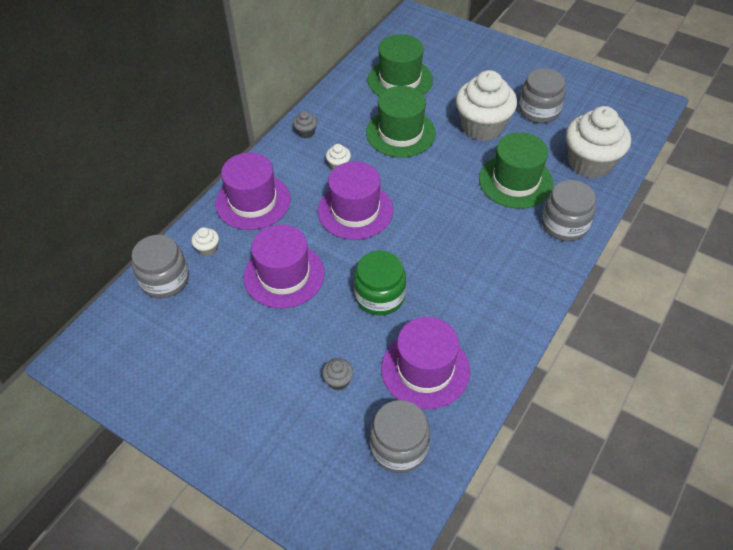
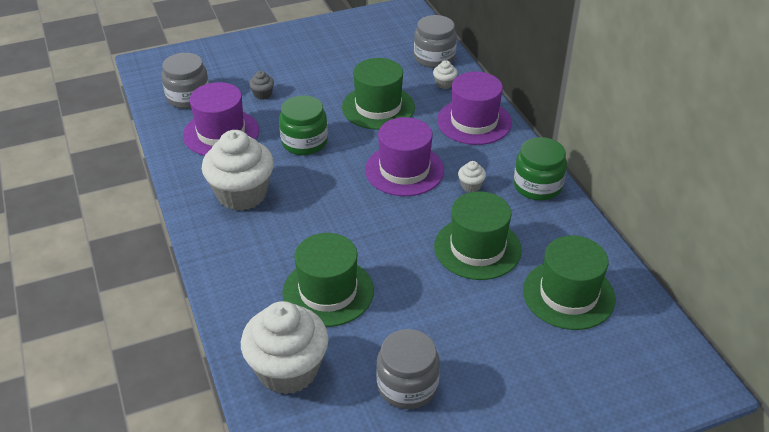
camera: 125 degrees right, 10 degrees down
purple hat [244,224,325,308] -> green hat [342,58,415,130]
grey cupcake [293,111,317,138] -> green jar [514,137,567,201]
white cupcake [456,70,517,141] -> white cupcake moved to [202,130,274,211]
grey jar [542,180,596,241] -> none

